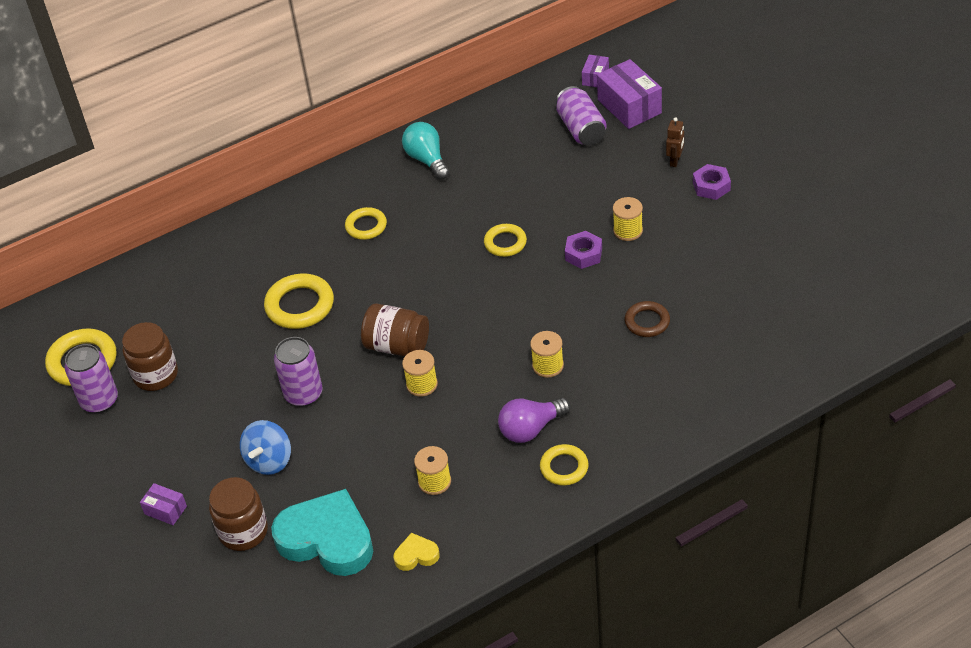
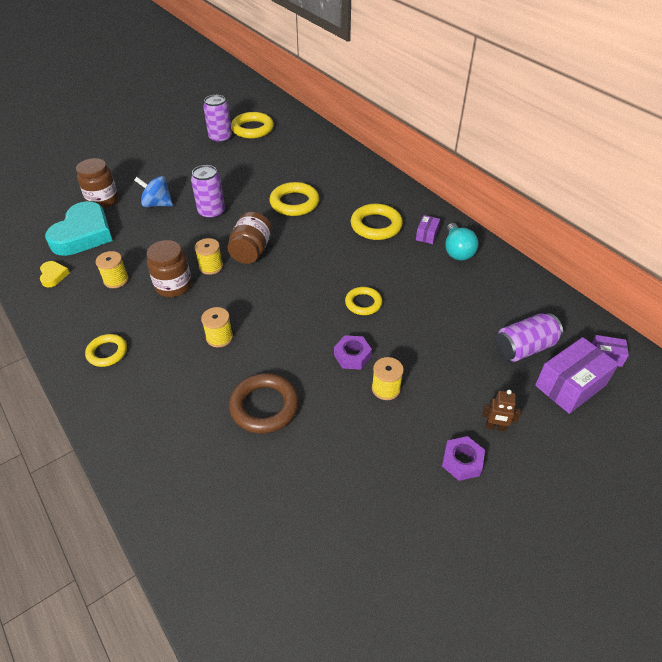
camera: 80 degrees right, 0 degrees up
brown jar [122,322,178,391] -> brown jar moved to [147,240,192,297]
purple box [140,483,187,525] -> purple box moved to [416,215,440,244]
yellow ring [345,207,387,240] -> yellow ring [351,204,403,240], size x1.59
turquoise light bulb [402,122,449,180] -> turquoise light bulb turned 120 degrees clockwise [445,223,478,260]
purple light bulb [498,398,570,443] -> none
brown ring [625,301,670,337] -> brown ring [229,373,299,433], size x1.59

